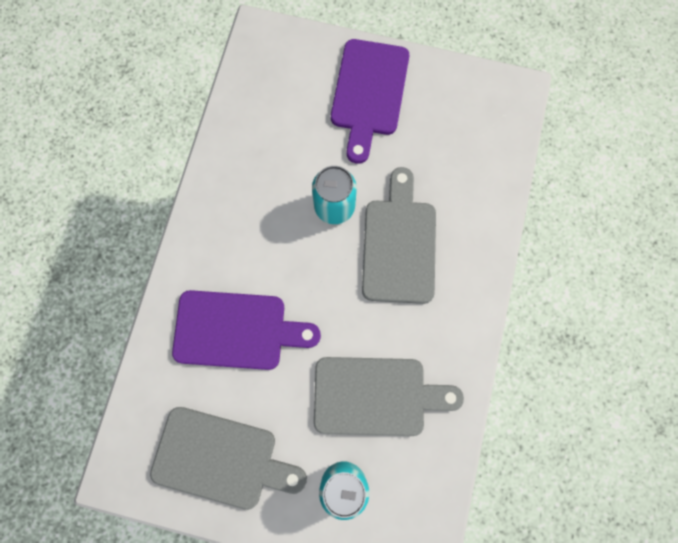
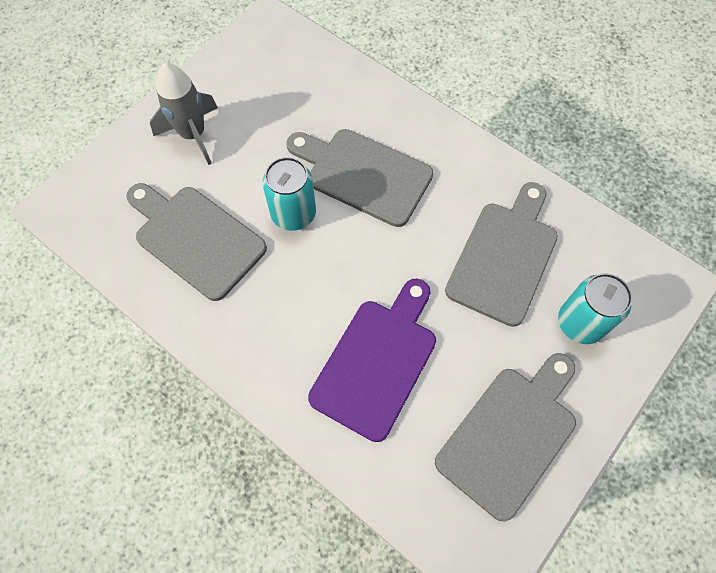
camera: 65 degrees left, 10 degrees down
purple cutting board [331,39,409,164] -> grey rocket [150,63,218,165]
none -> grey cutting board [126,183,267,301]

